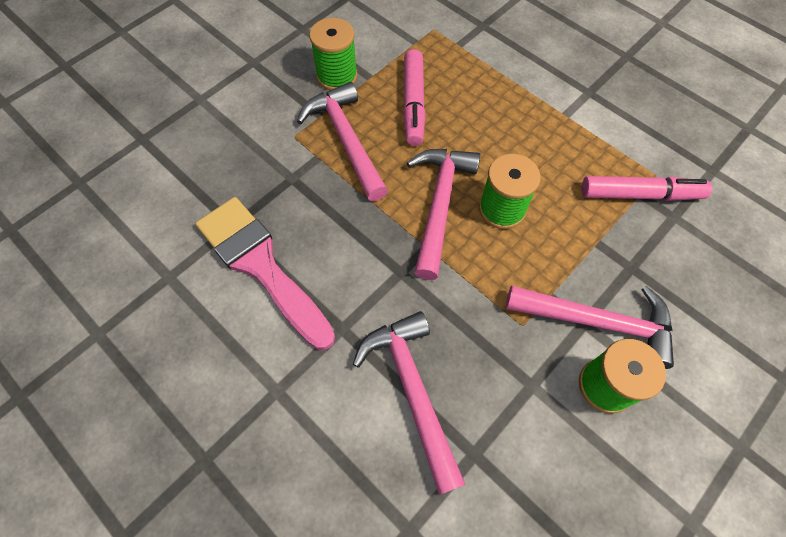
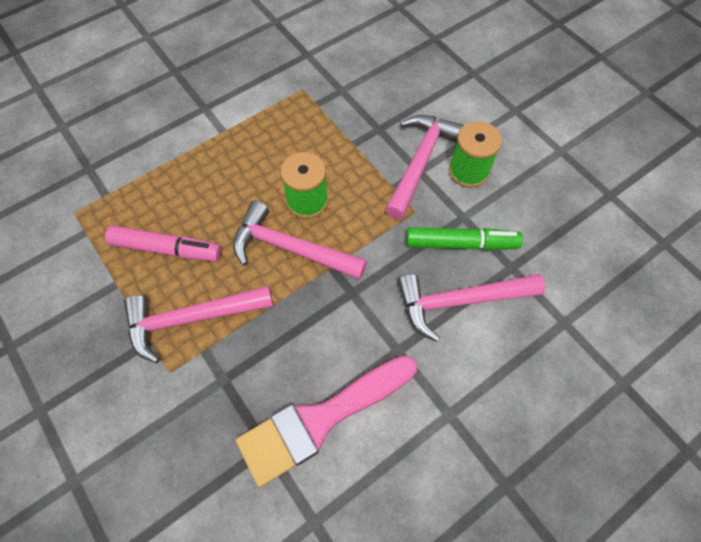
camera: 80 degrees left, 0 degrees up
green spool [309,18,358,90] -> none
pink marker [582,176,712,201] -> none
none -> green marker [406,227,523,251]

